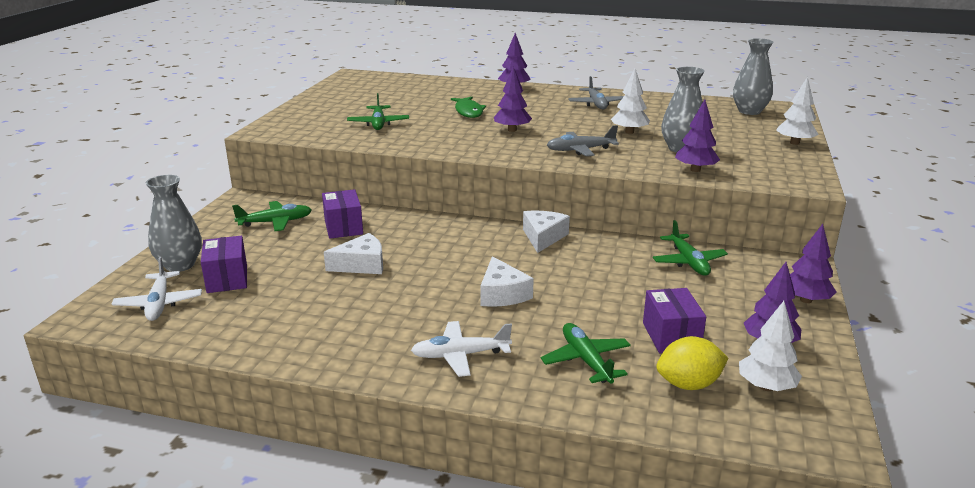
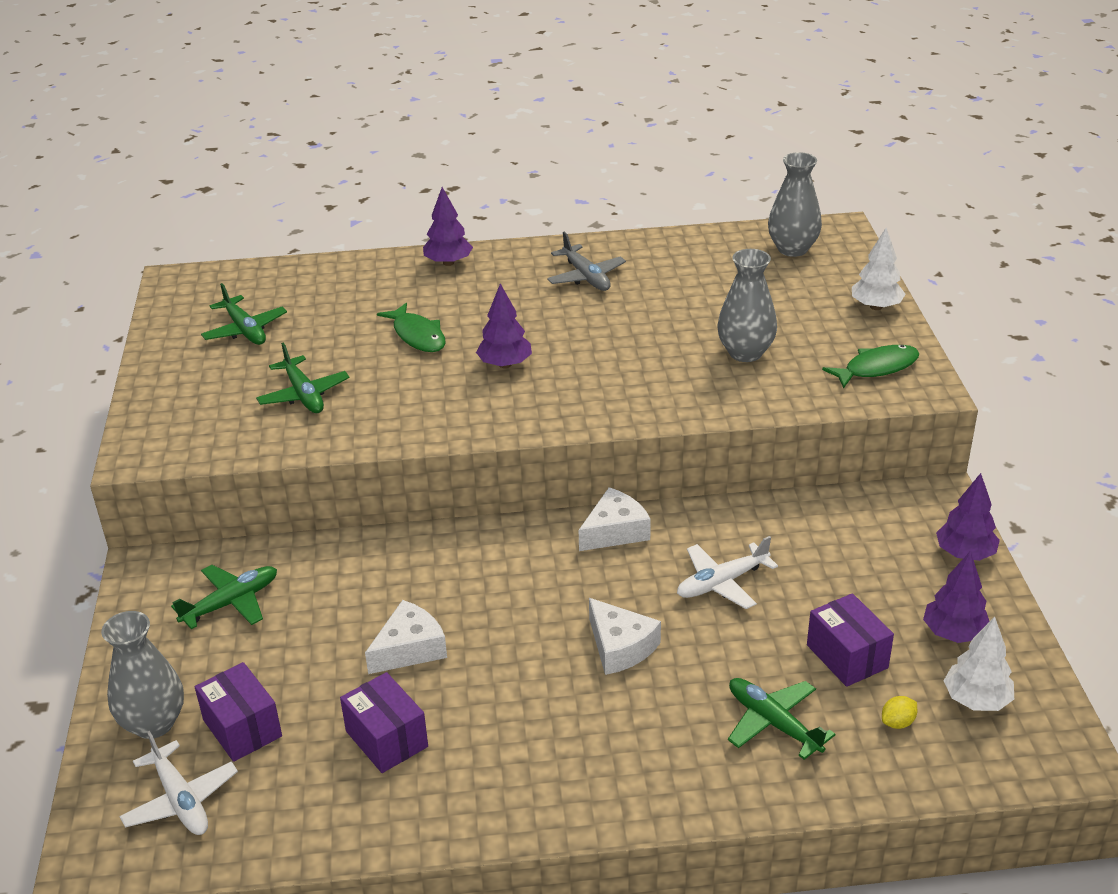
camera: 20 degrees left, 10 degrees up
purple box [322,189,363,239] -> purple box moved to [340,672,428,773]
white plane [411,321,512,377] -> white plane moved to [677,536,778,609]
white cheese [523,211,570,253] -> white cheese turned 60 degrees clockwise [579,487,651,551]
grey plane [547,125,619,156] -> none
white tree [611,69,650,134] -> none
green plane [653,220,728,276] -> green plane moved to [201,283,287,345]
yellow lemon [656,336,728,390] -> yellow lemon [882,696,917,729], size x0.51
purple tree [675,99,720,172] -> none
none -> green fish [822,345,920,389]

